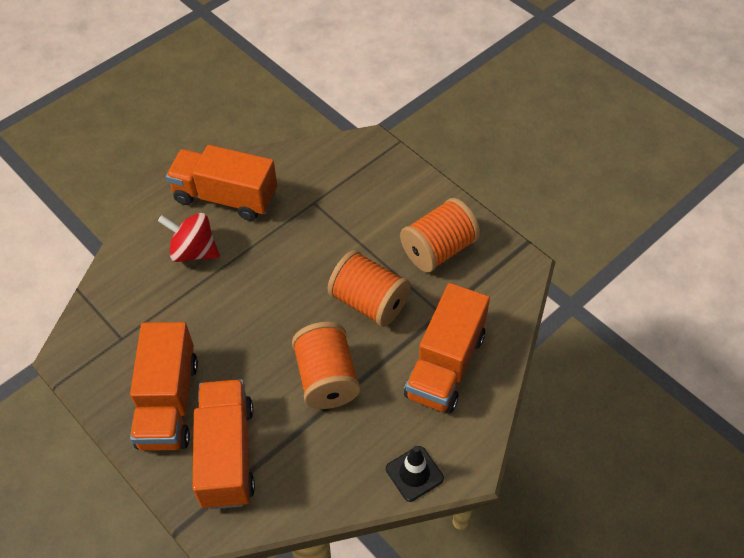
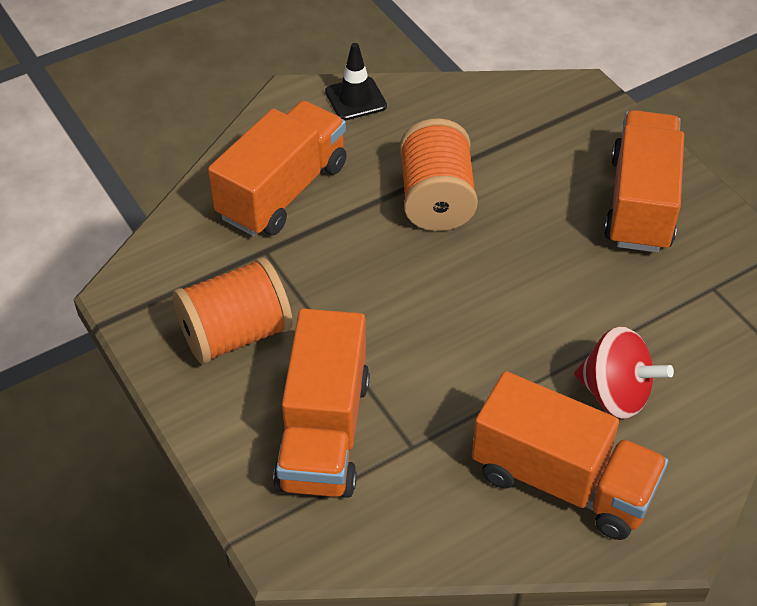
camera: 170 degrees left, 5 degrees down
orange truck [192,379,255,509] -> orange truck moved to [273,309,370,498]
orange spool [327,250,410,327] -> none

